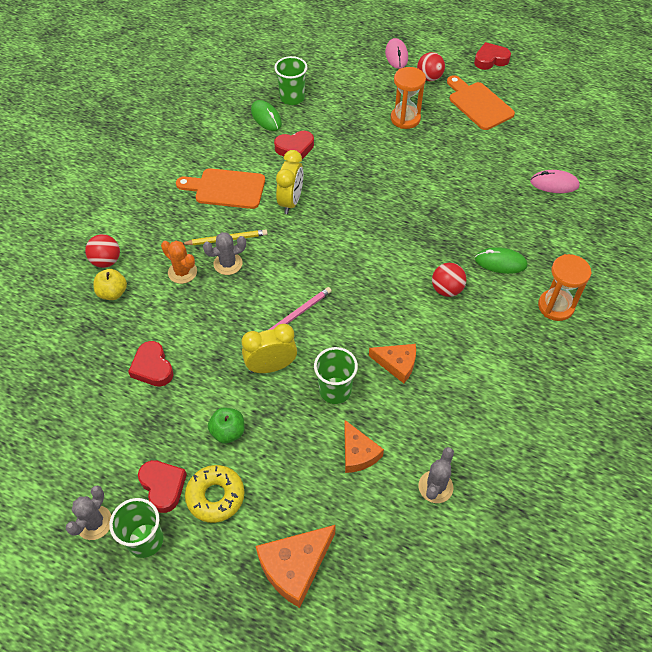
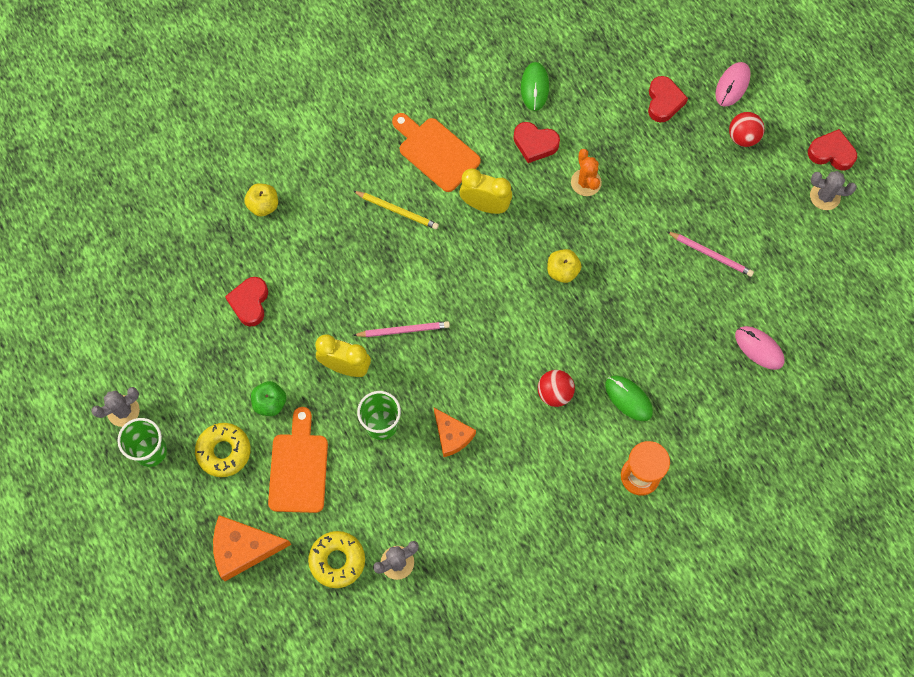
camera: 35 degrees right, 15 degrees up
red ball [85,234,120,268] -> none
red heart [138,460,187,513] -> red heart moved to [648,76,688,123]
orange cactus [161,241,197,284] -> orange cactus moved to [571,149,602,196]
grey cactus [203,232,246,275] -> grey cactus moved to [810,171,857,210]
green cup [274,56,308,105] -> none
yellow clock [276,150,303,214] -> yellow clock turned 120 degrees counterclockwise [459,169,512,214]
orange cheese [344,420,384,473] -> none
orange hourglass [391,67,426,129] -> none
orange cutting board [447,75,515,130] -> orange cutting board moved to [268,407,328,513]
none -> yellow donut [308,531,365,588]
none -> yellow apple [547,249,581,283]
none -> pink pencil [667,231,754,277]

